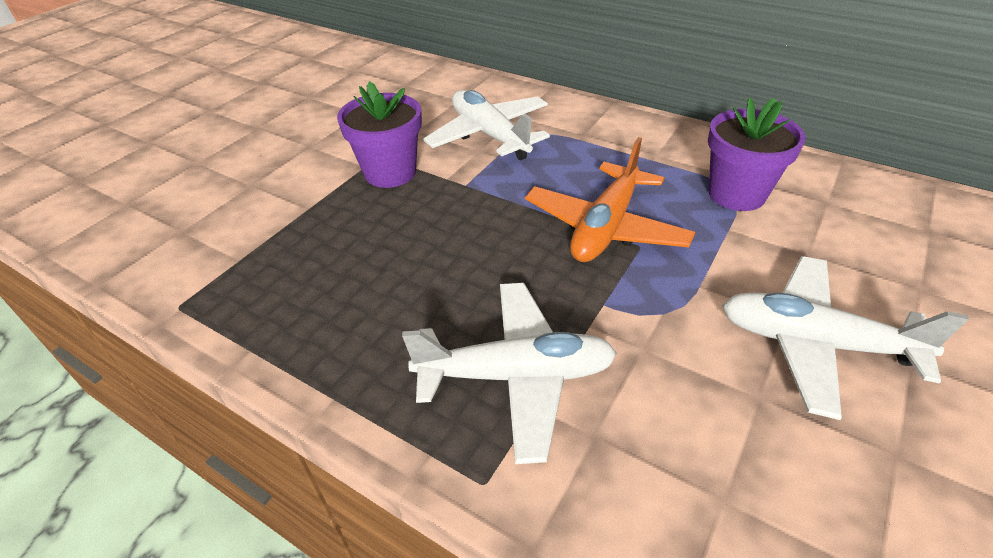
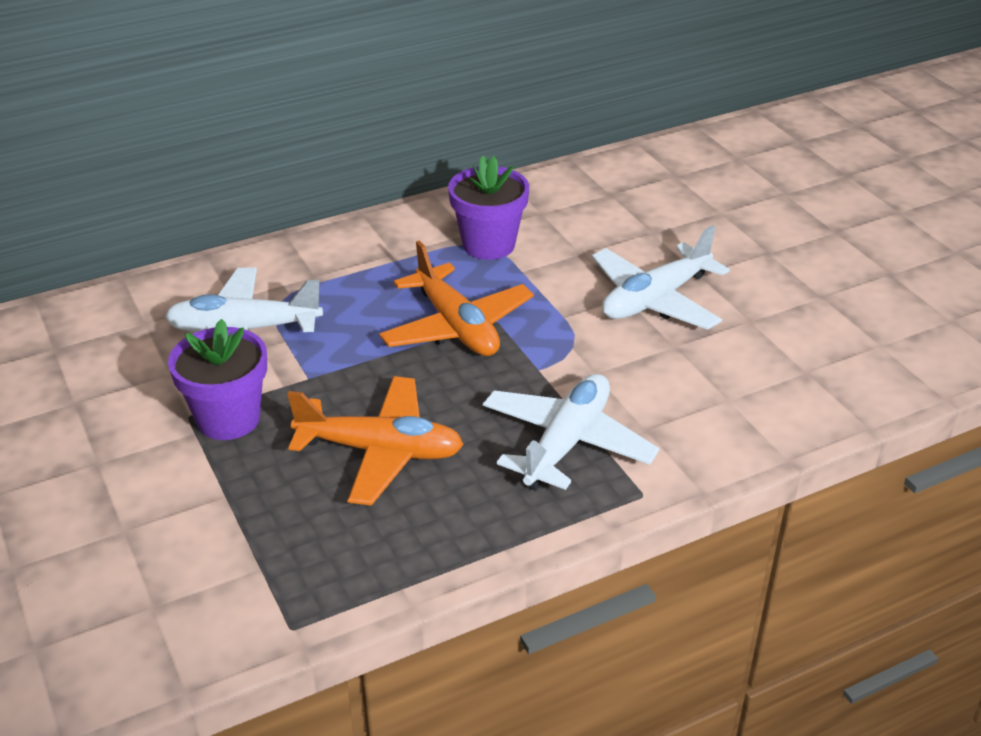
camera: 60 degrees left, 5 degrees down
none -> orange plane [287,376,464,506]

